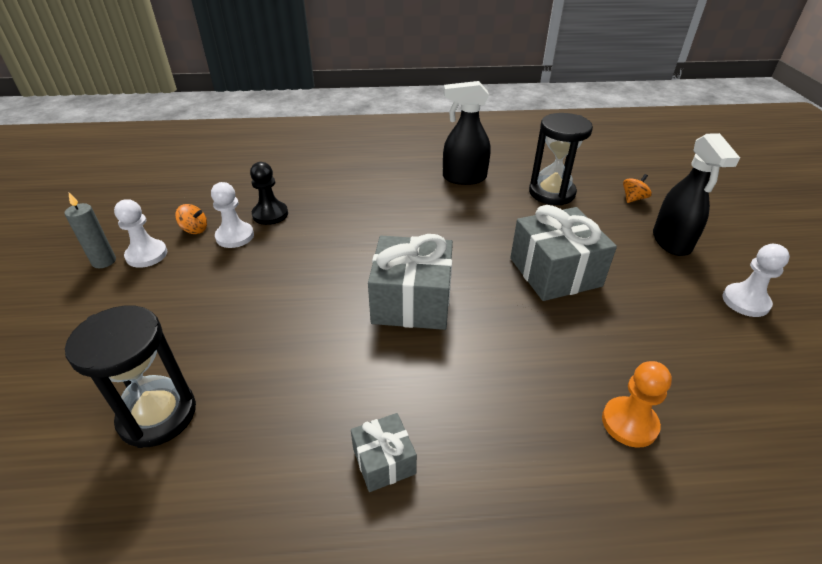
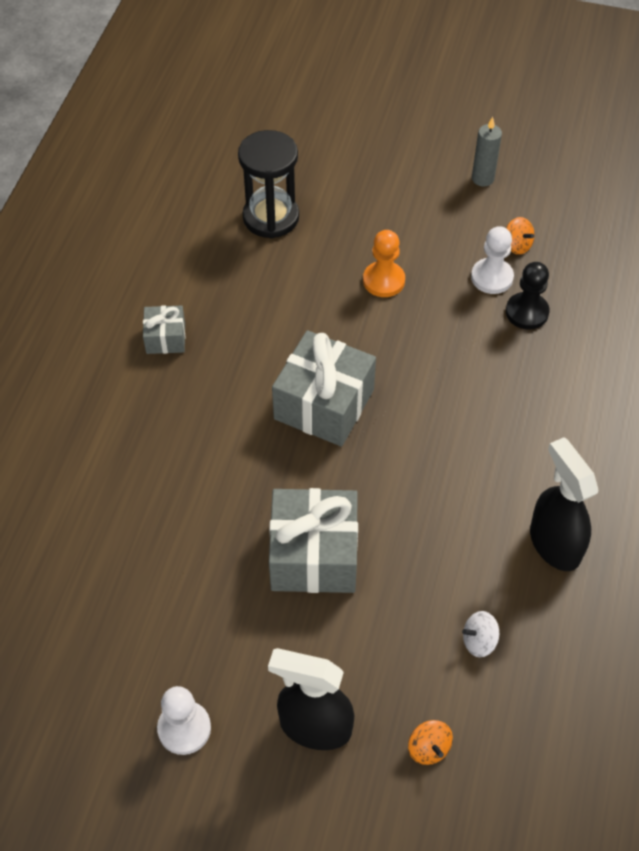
camera: 110 degrees right, 15 degrees up
white pawn [114,199,167,268] -> none
orange spinning top [175,204,207,234] -> orange spinning top turned 75 degrees counterclockwise [506,217,535,255]
black spray bottle [443,81,491,185] -> black spray bottle turned 45 degrees counterclockwise [530,437,598,571]
black hourglass [529,113,593,206] -> white spinning top [462,611,499,657]
orange pawn [602,361,672,448] -> orange pawn moved to [363,230,405,297]

